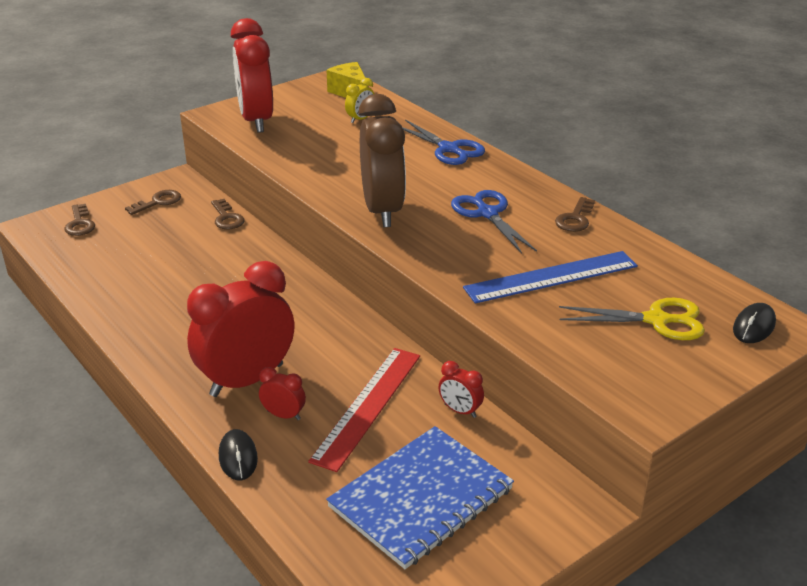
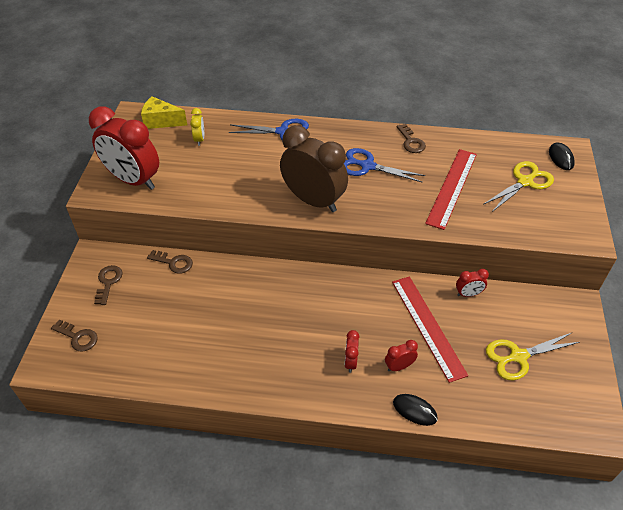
camera: 45 degrees left, 15 degrees up
red clock [187,261,295,397] -> red clock [344,330,359,373], size x0.42
blue notebook [326,426,514,569] -> yellow scissors [486,332,580,380]
blue ruler [463,251,638,303] -> red ruler [425,149,477,230]

